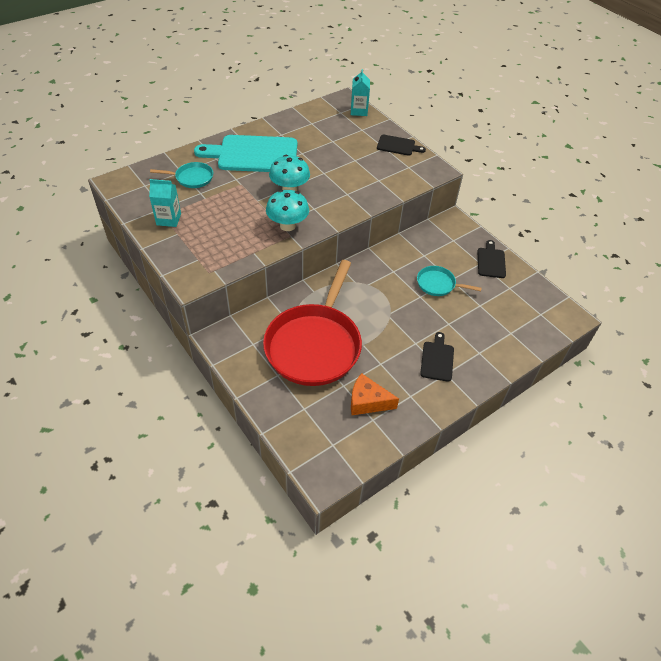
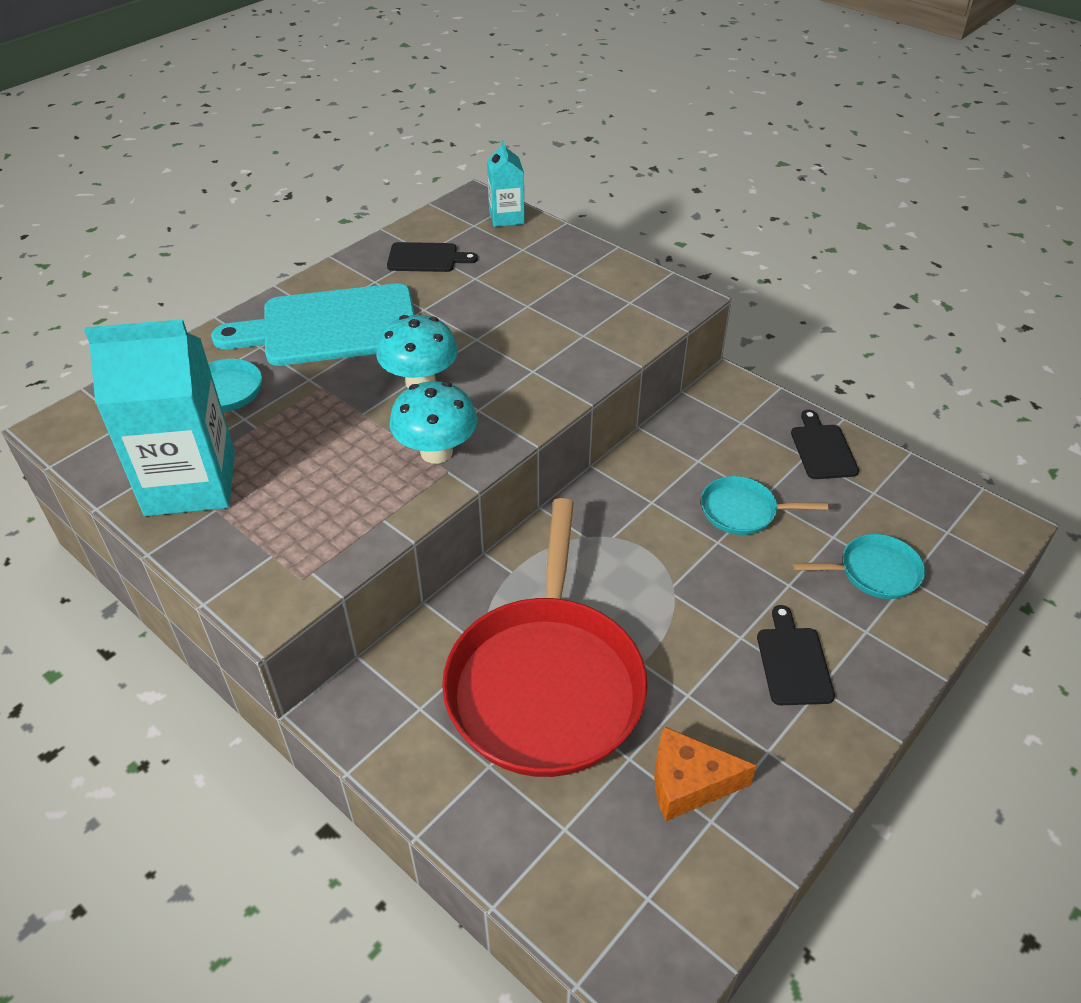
camera: 10 degrees left, 5 degrees down
turquoise carton [149,179,181,227] -> turquoise carton [84,319,235,516], size x1.94
black cutting board [377,135,426,156] -> black cutting board moved to [387,242,478,272]
none -> turquoise pan [793,534,925,599]

